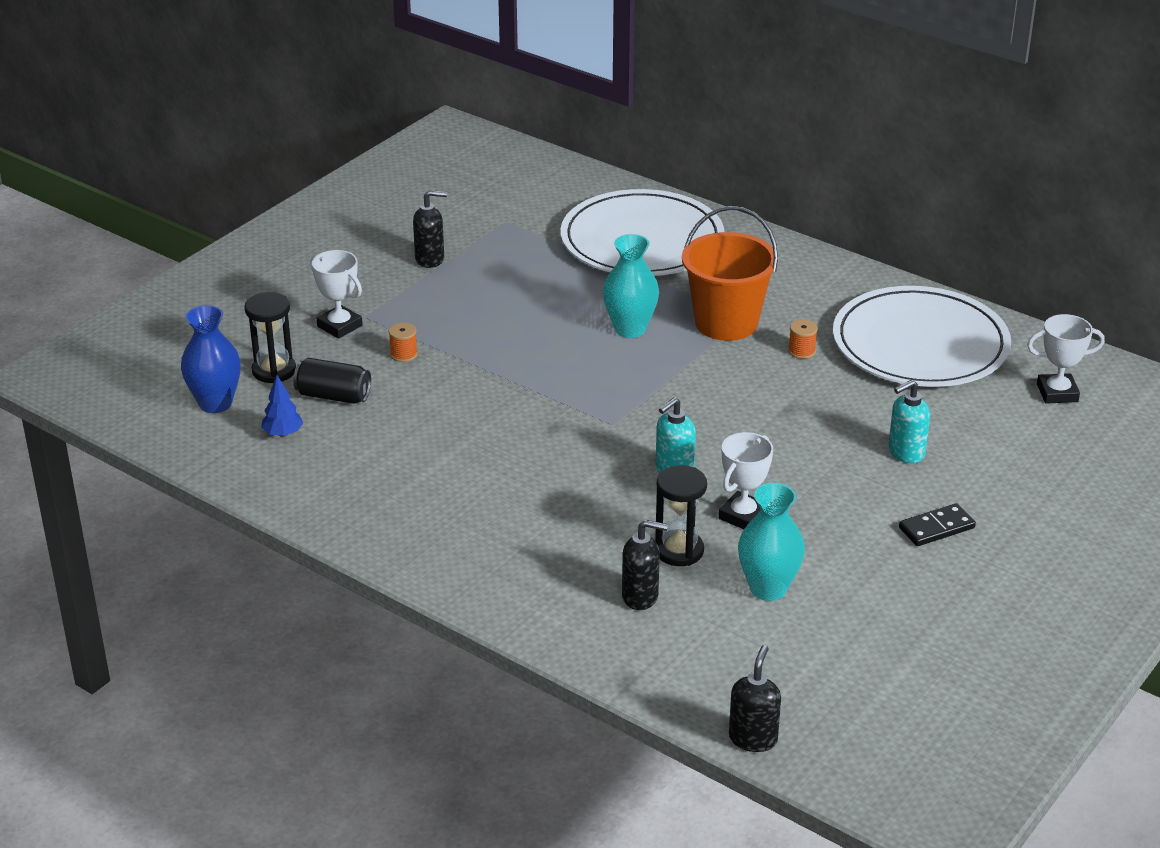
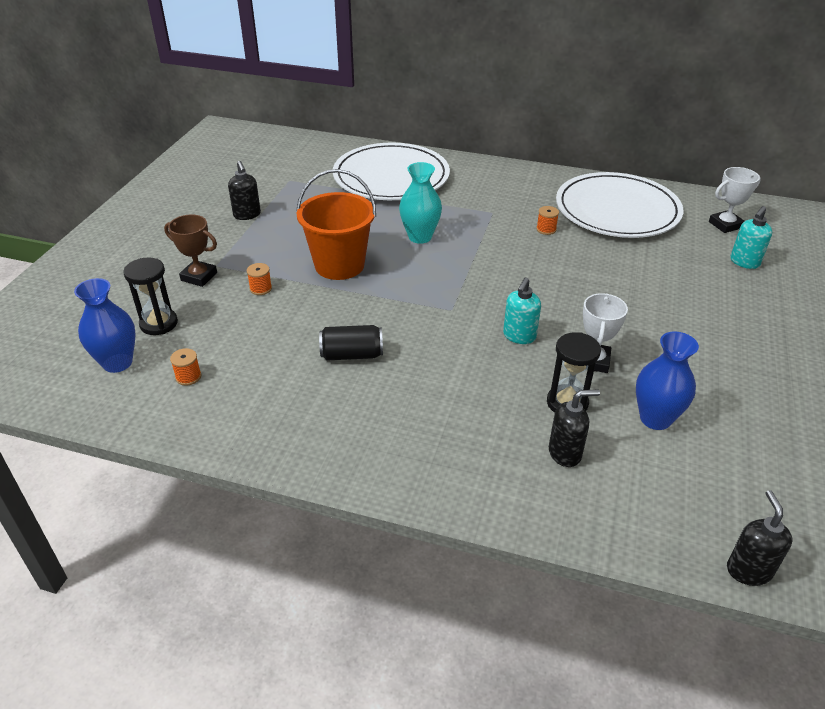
camera: 20 degrees left, 5 degrees up
blue tree [261,375,303,437] -> orange spool [170,348,202,386]
black can [293,358,371,404] -> black can moved to [319,325,383,360]
white trophy [310,250,362,339] -> brown trophy [164,214,217,287]
black soap dispenser [413,190,447,268] -> black soap dispenser turned 90 degrees clockwise [228,161,261,220]
orange bucket [682,206,778,341] -> orange bucket moved to [296,169,376,280]
turquoise vase [738,483,805,601] -> blue vase [636,332,699,430]
turquoise soap dispenser [888,379,930,464] -> turquoise soap dispenser moved to [730,206,772,269]
black domino [899,503,976,546] -> none

